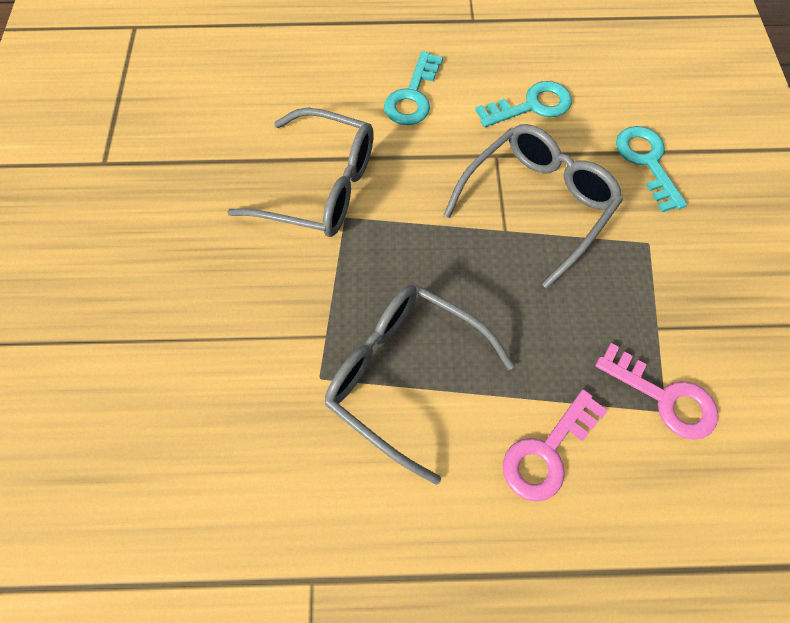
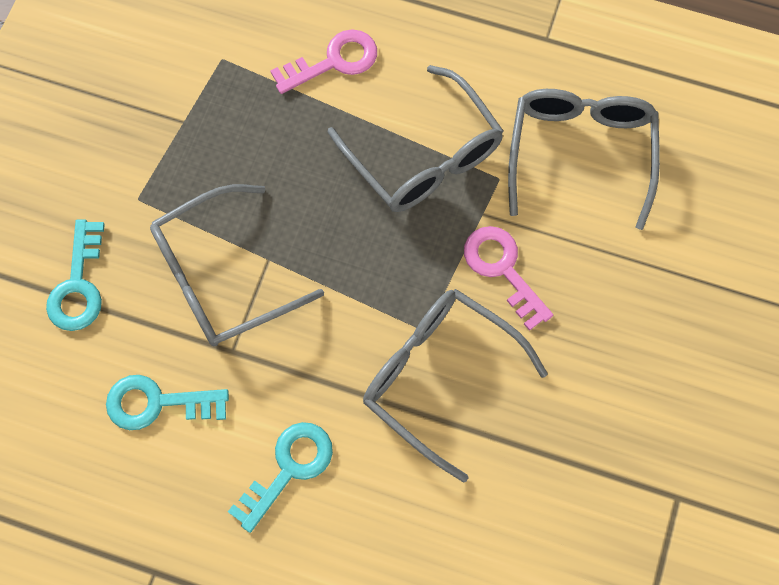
camera: 160 degrees left, 5 degrees up
pink key [595,343,718,440] -> pink key moved to [464,226,553,331]
none -> grey glasses [508,89,660,230]

